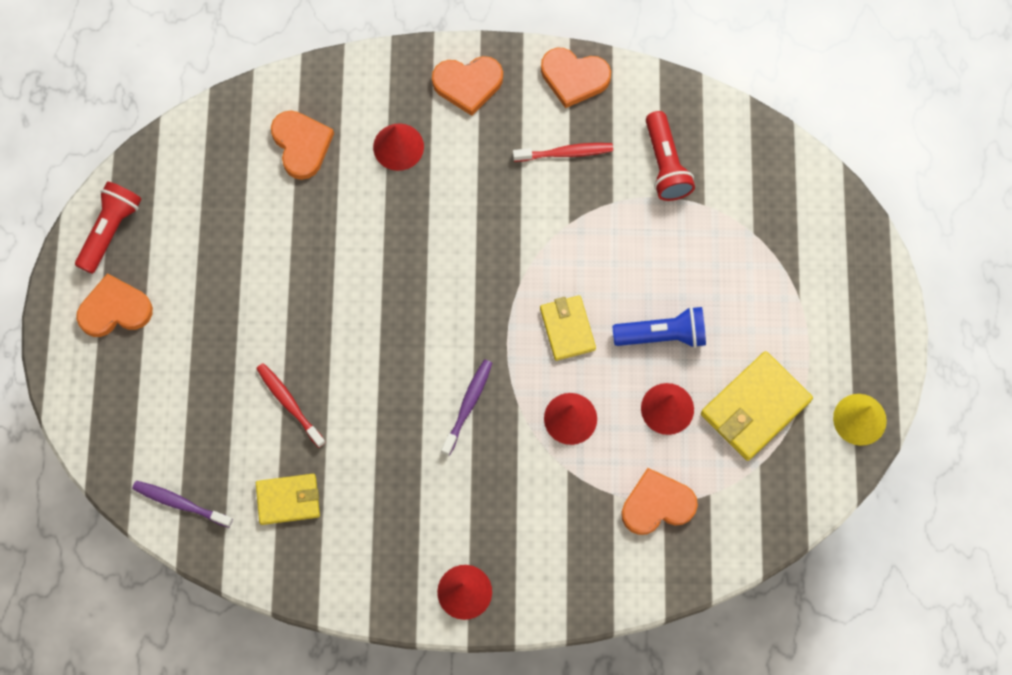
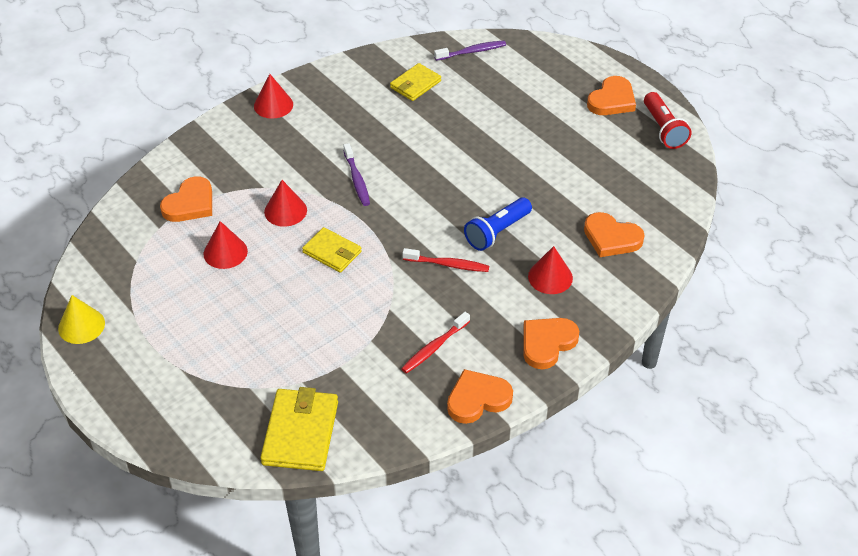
camera: 140 degrees right, 25 degrees down
red toothbrush [256,363,326,448] -> red toothbrush moved to [402,248,489,272]
blue flashlight [612,306,706,348] -> blue flashlight moved to [464,197,532,251]
red flashlight [646,111,695,201] -> none
yellow wallet [701,351,813,461] -> yellow wallet moved to [260,387,338,471]

